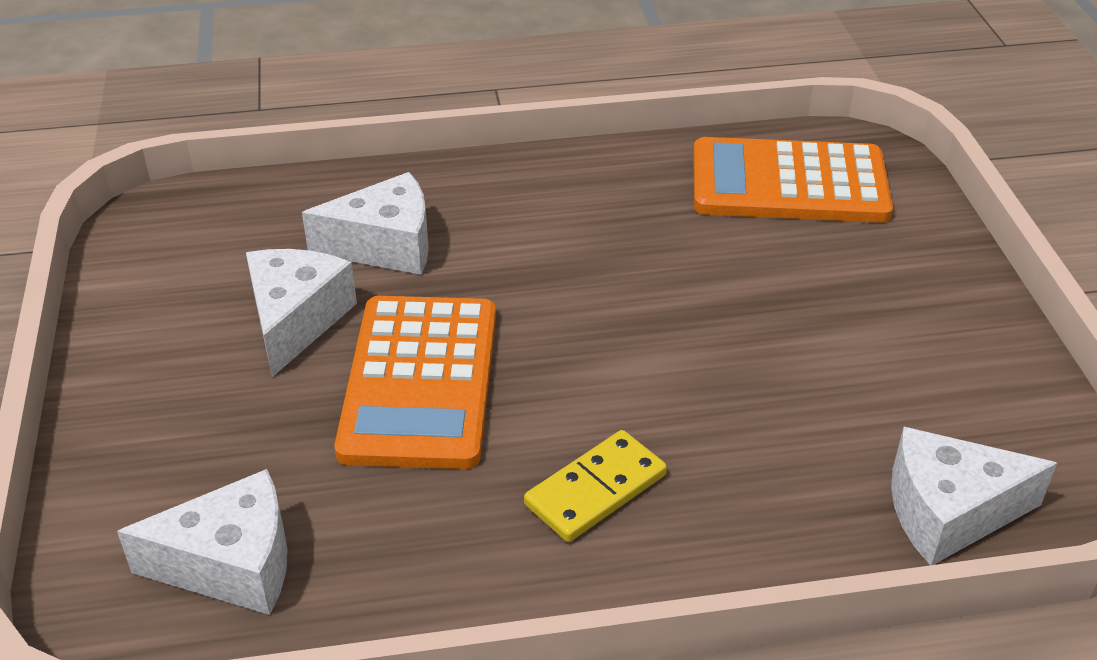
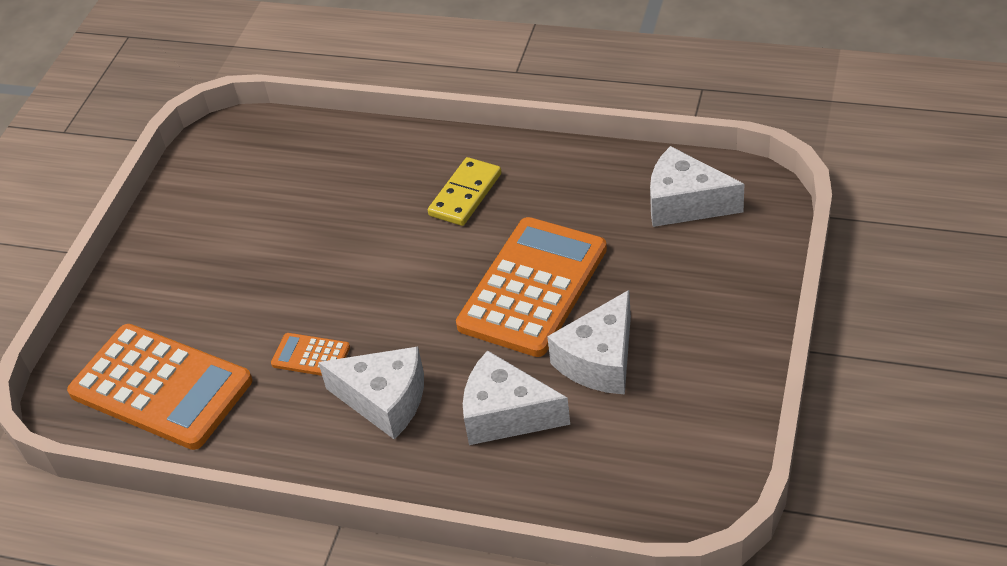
camera: 150 degrees left, 5 degrees up
yellow domino [524,430,667,542] -> yellow domino turned 45 degrees counterclockwise [428,157,501,226]
white cheese [891,427,1057,565] -> white cheese moved to [318,347,424,439]
none -> orange calculator [271,333,350,376]

